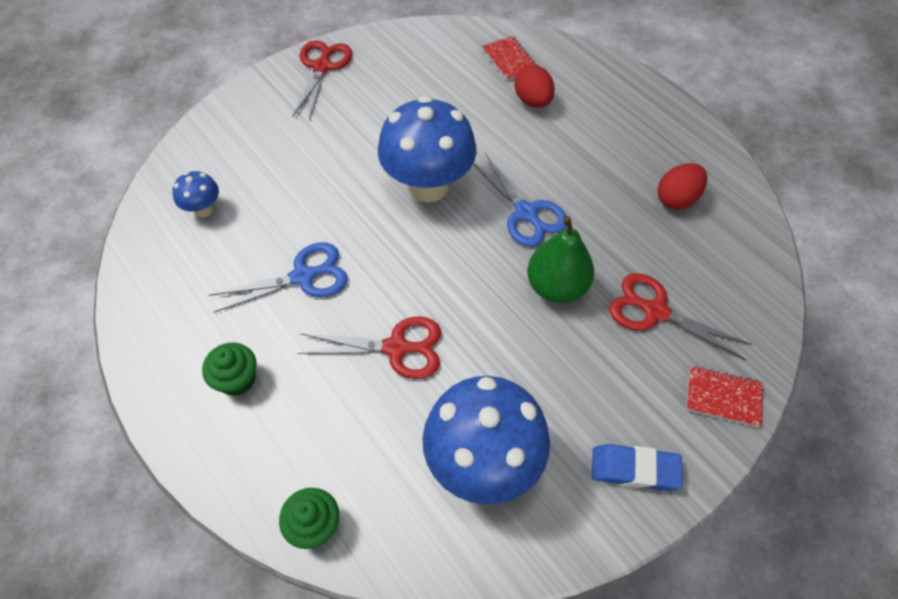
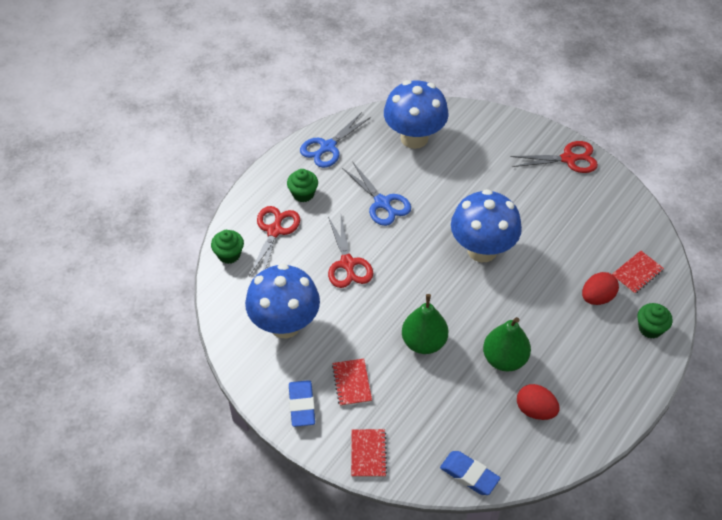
camera: 75 degrees right, 5 degrees down
blue mushroom [172,171,219,217] -> blue mushroom [384,80,449,149], size x2.18
blue scissors [473,153,567,247] -> blue scissors moved to [300,112,371,168]
red scissors [609,273,752,360] -> red scissors moved to [249,206,300,276]
none -> red notebook [332,358,372,406]
none -> blue eraser [440,451,500,495]
none -> green pear [483,317,531,371]
none -> green cupcake [637,303,673,339]

